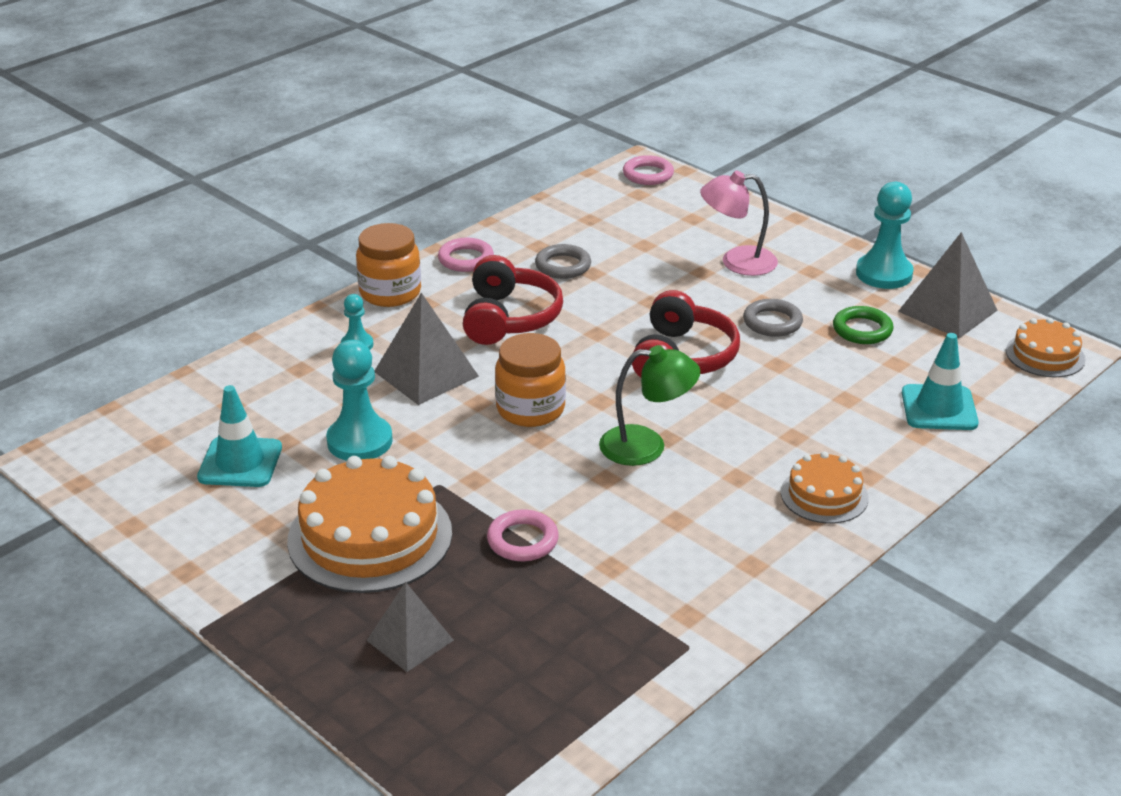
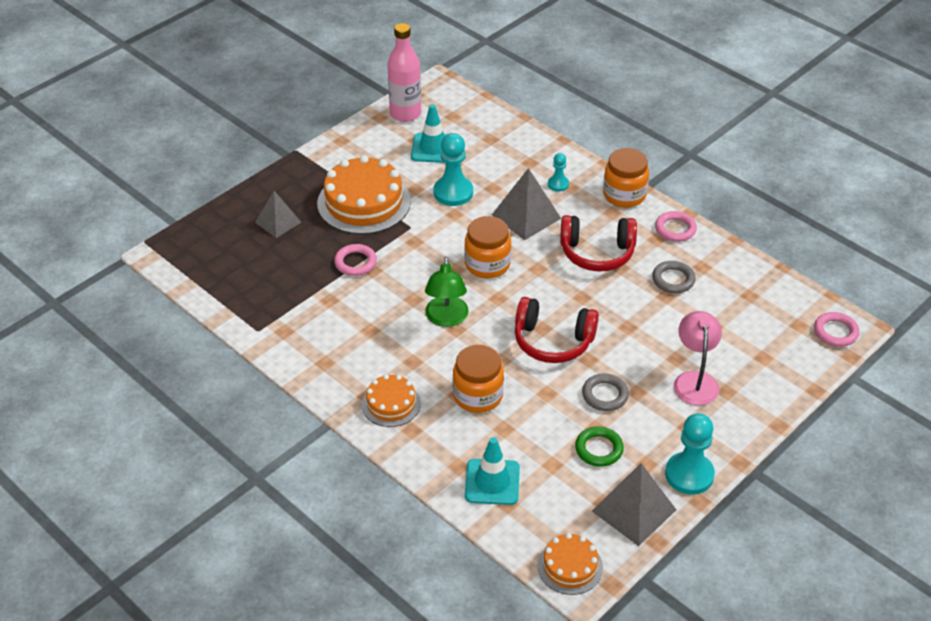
camera: 90 degrees right, 10 degrees up
none -> pink bottle [387,23,421,122]
none -> orange jar [453,345,504,413]

